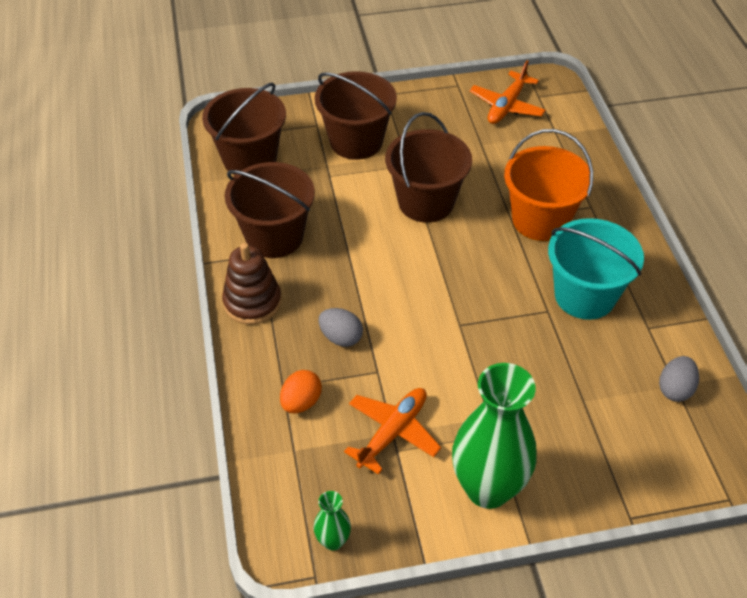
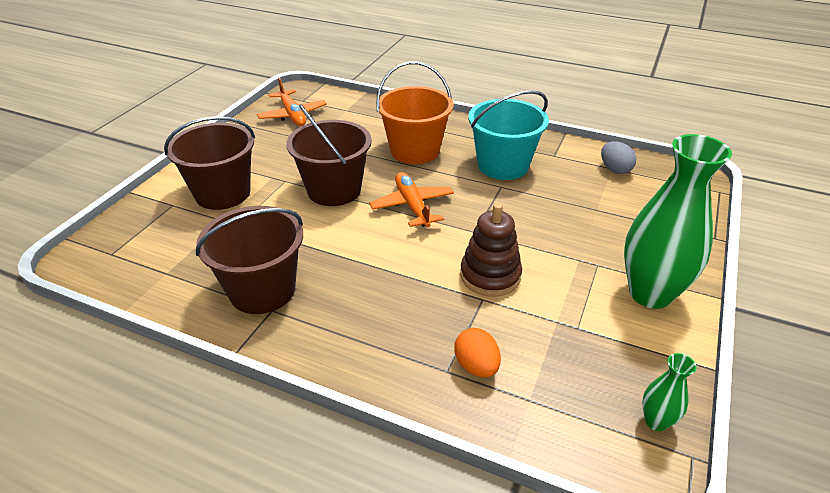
camera: 55 degrees left, 10 degrees down
brown bucket [202,83,286,175] -> none
brown stacking toy [222,243,282,325] -> brown stacking toy moved to [460,203,522,297]
grey egg [319,308,363,347] -> none
orange plane [344,388,441,474] -> orange plane moved to [369,172,454,227]

